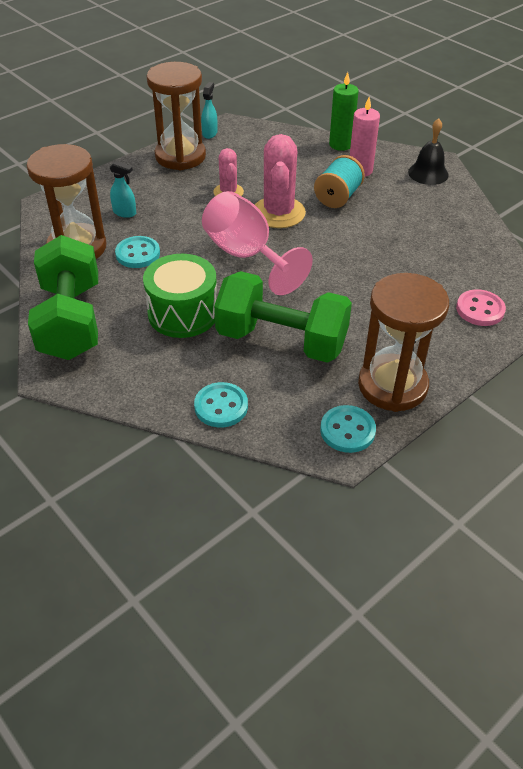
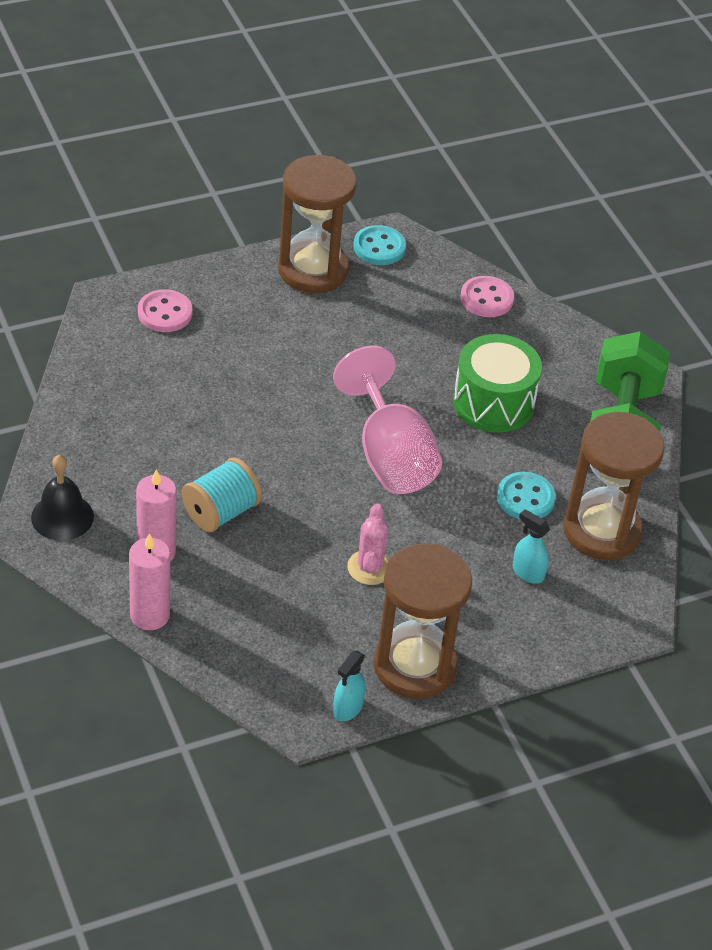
camera: 165 degrees left, 0 degrees up
turquoise button [194,382,248,428] -> pink button [460,276,514,317]
green dumbbell [214,271,352,363] -> none
pink cactus [255,134,306,228] -> none
green candle [329,72,359,151] -> pink candle [129,533,170,630]

